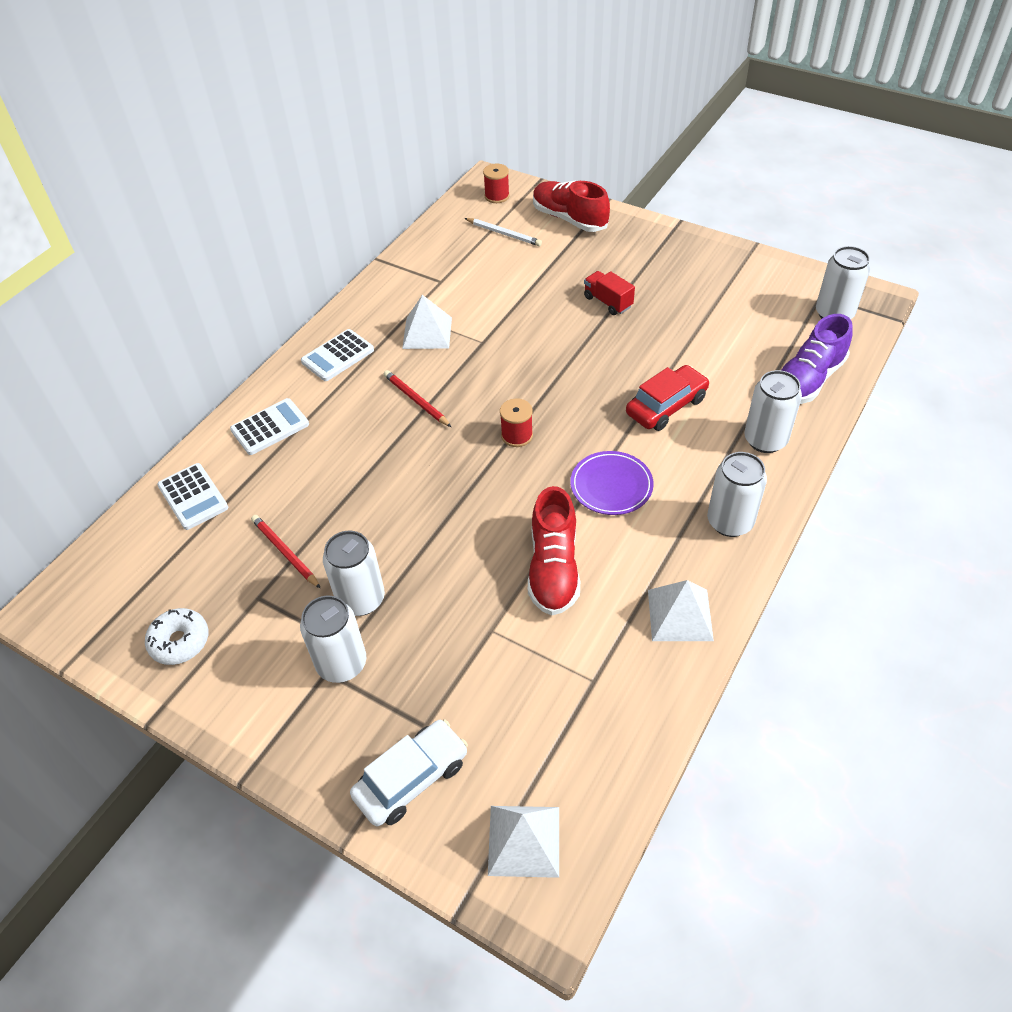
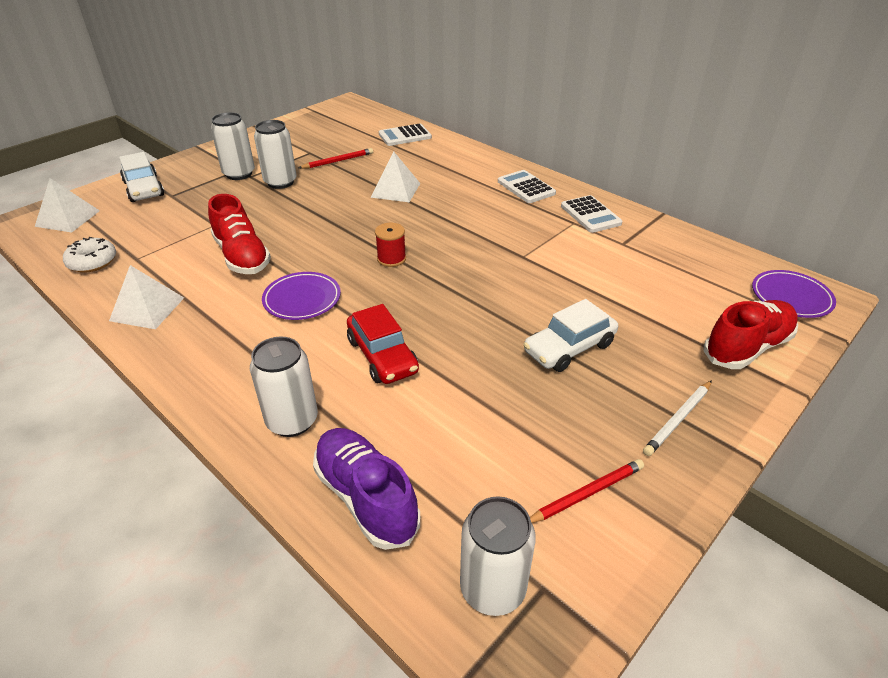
camera: 100 degrees right, 10 degrees down
white donut [145,608,209,665] -> white donut moved to [63,237,116,273]
white calculator [230,398,309,455] -> white calculator moved to [561,195,622,233]
red pencil [383,370,451,427] -> red pencil moved to [530,459,644,523]
white pyramid [402,295,452,349] -> white pyramid moved to [370,151,420,202]
white pencil [464,218,542,246] -> white pencil moved to [643,380,712,456]
red spool [483,164,510,203] -> purple plate [752,270,836,318]
red shoe [528,486,580,615] -> red shoe turned 135 degrees counterclockwise [208,194,271,274]
red truck [584,271,635,315] -> white car [523,299,618,372]
white can [707,452,767,537] -> none

